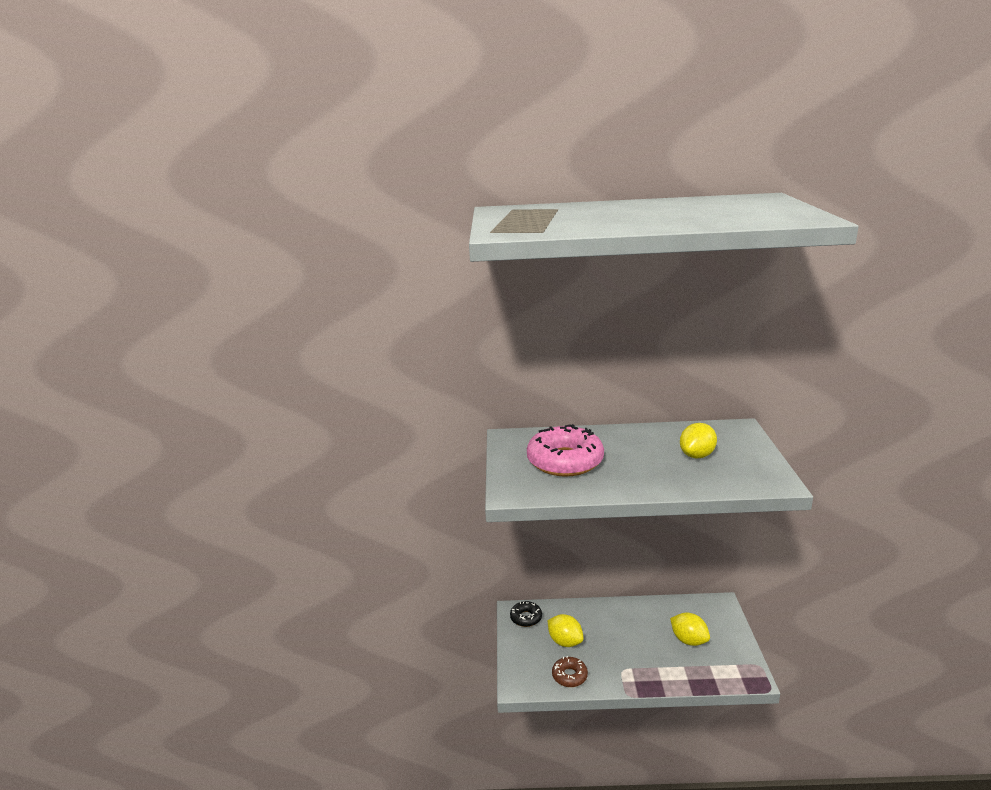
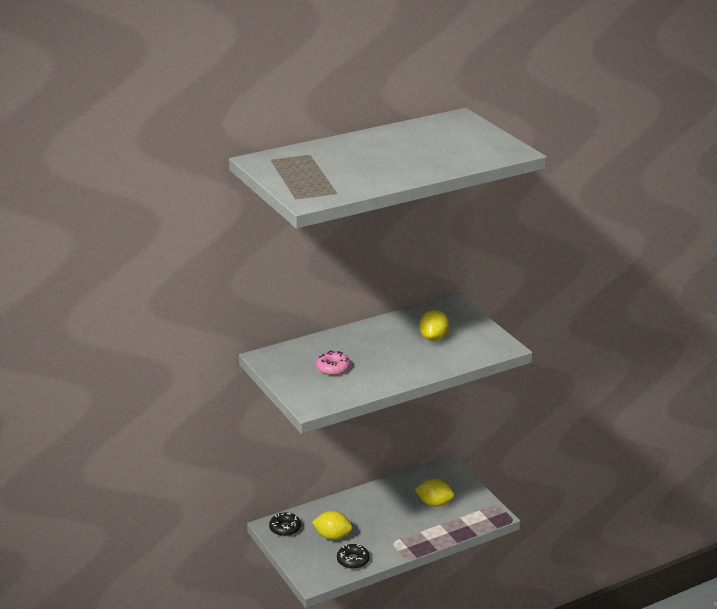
camera: 30 degrees left, 5 degrees up
pink donut [527,424,604,477] -> pink donut [316,351,350,375], size x0.50
brown donut [552,656,588,687] -> black donut [337,544,370,569]

